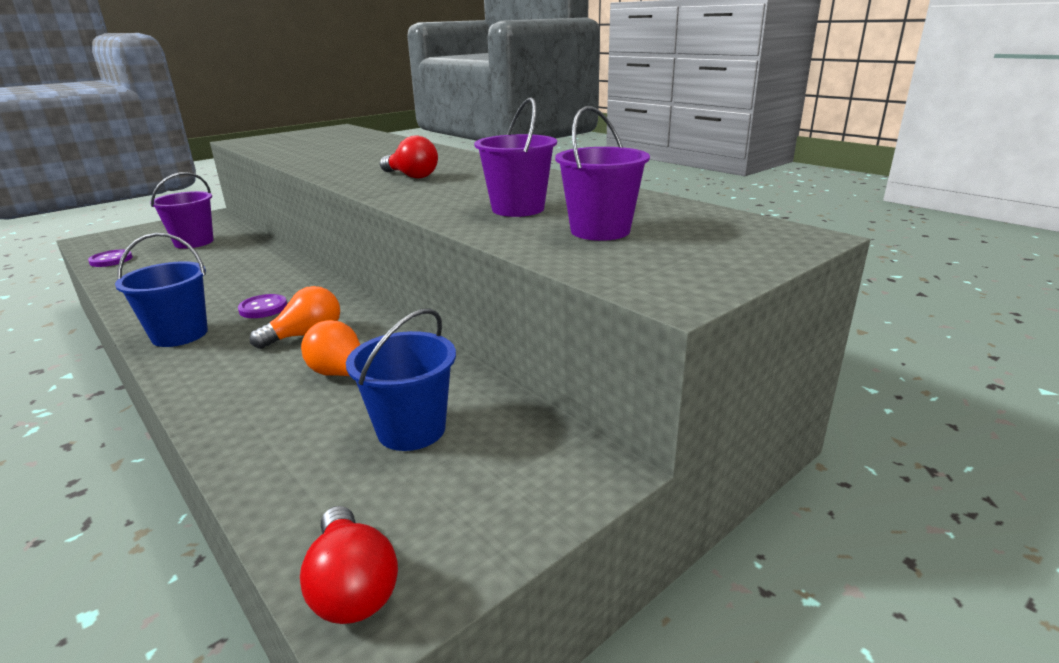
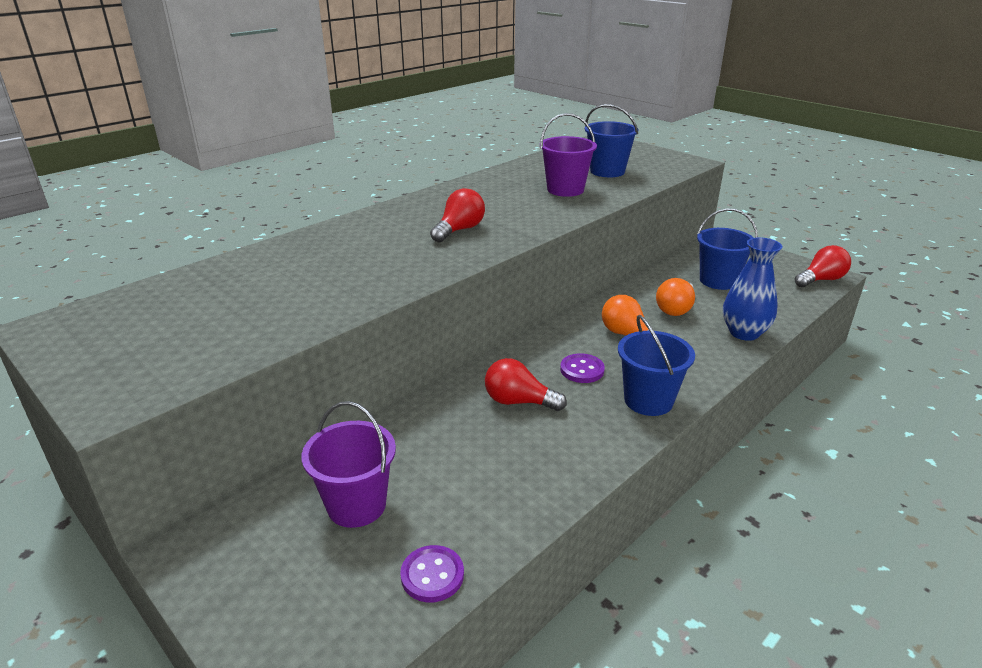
camera: 95 degrees left, 5 degrees up
purple bucket [555,106,650,241] -> blue bucket [585,104,638,177]
none -> red light bulb [485,358,567,411]
none -> blue vase [723,237,783,341]

